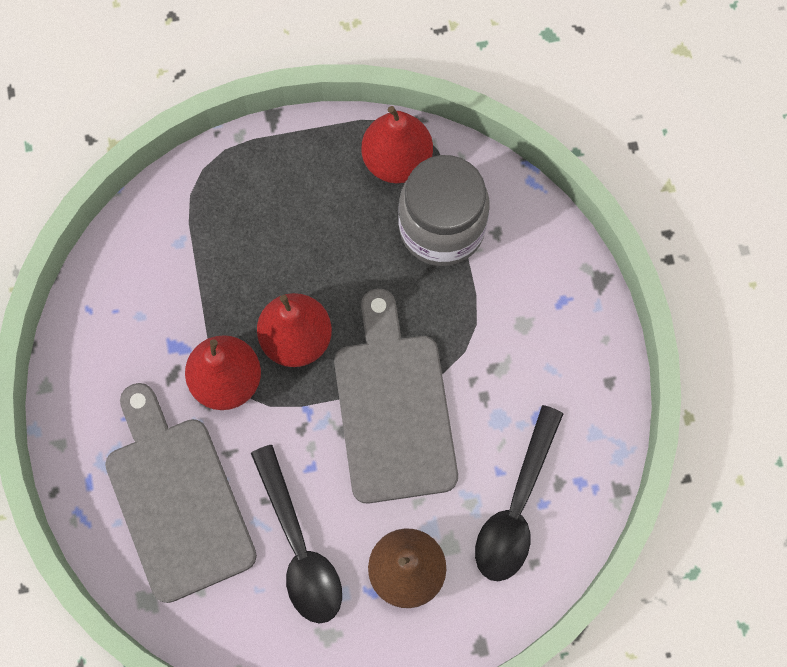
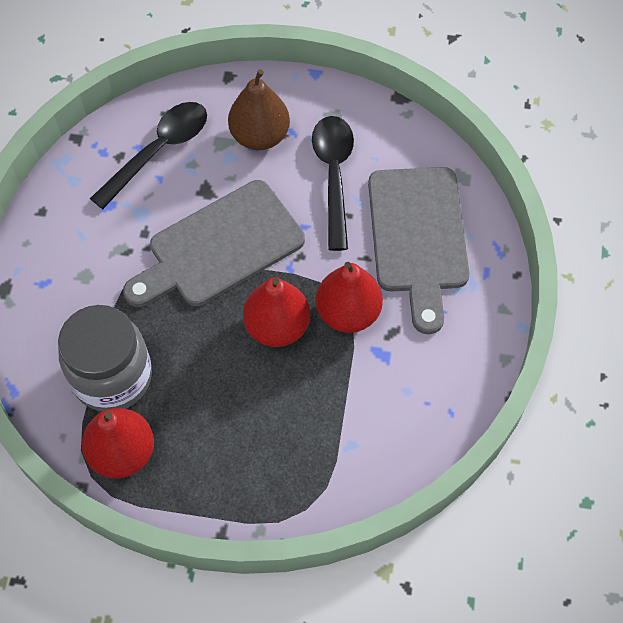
camera: 160 degrees left, 10 degrees down
grey cutting board [334,289,458,504] -> grey cutting board turned 45 degrees clockwise [123,180,305,307]

